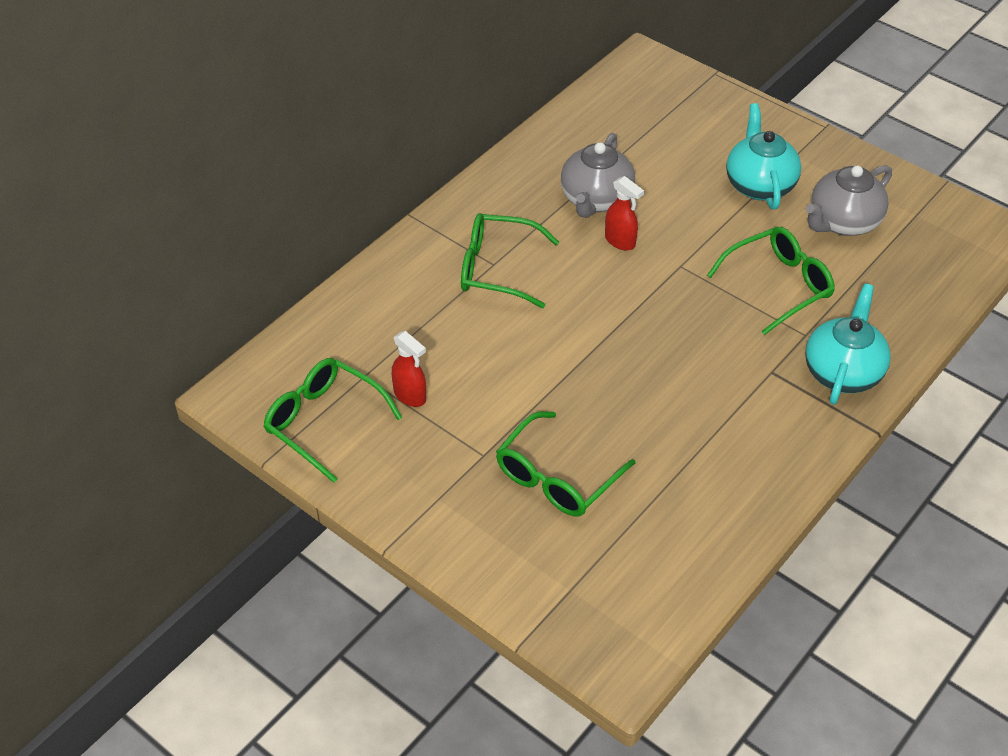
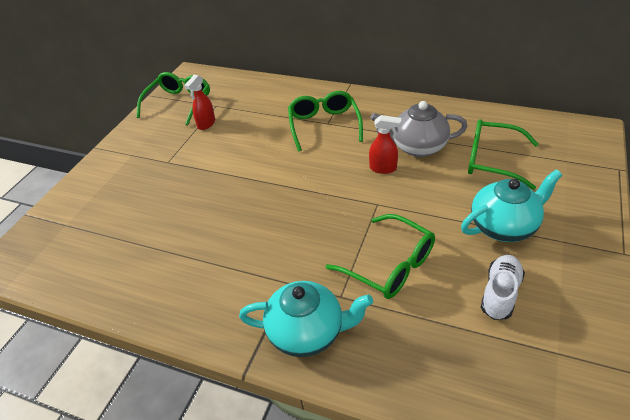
camera: 75 degrees right, 5 degrees down
green glasses [496,411,635,516] -> green glasses moved to [468,119,539,190]
red spray bottle [605,176,644,250] -> red spray bottle turned 105 degrees counterclockwise [369,115,401,174]
grey teapot [806,165,892,236] -> white shoe [481,255,525,320]

